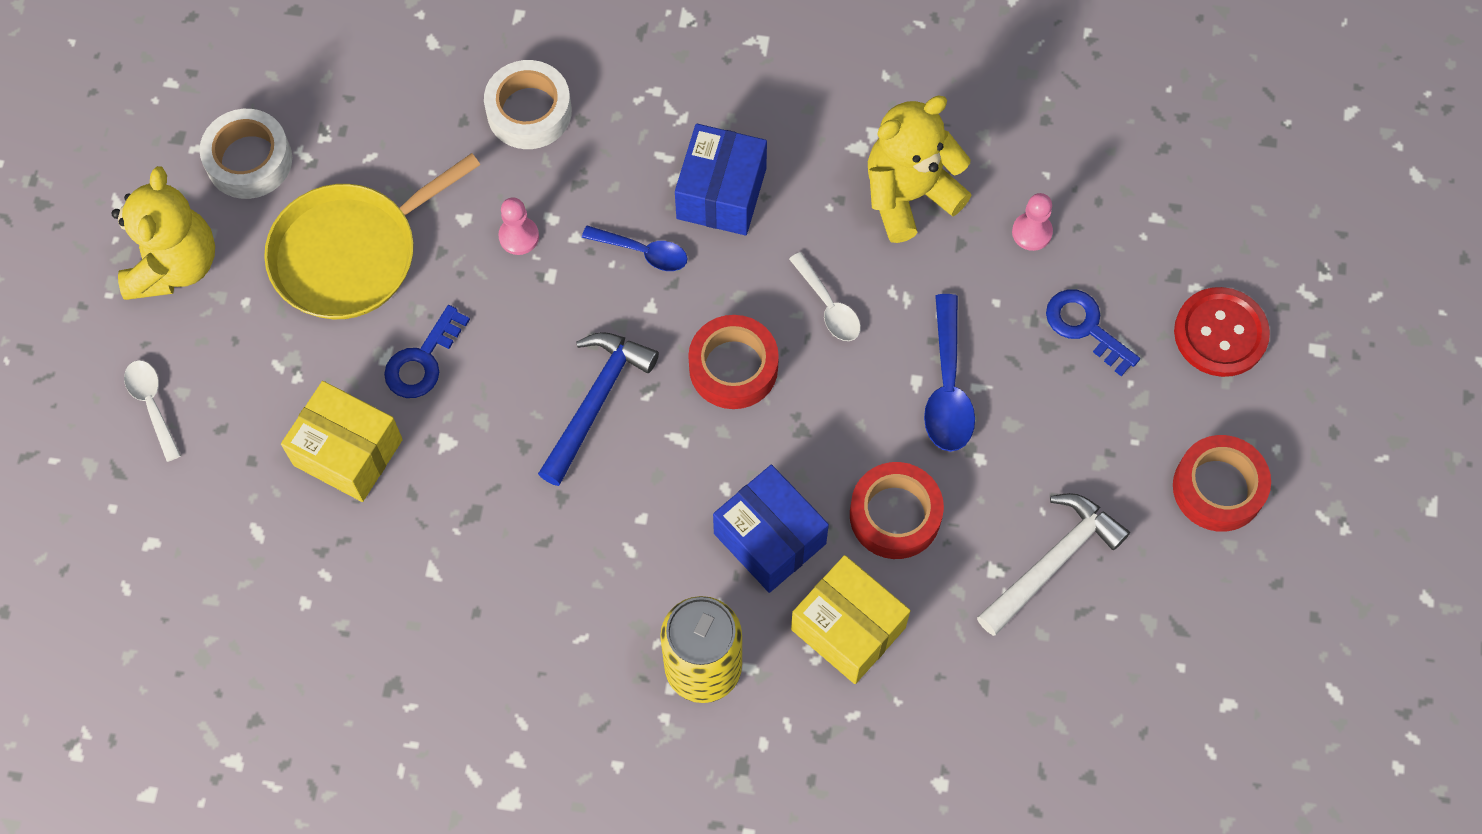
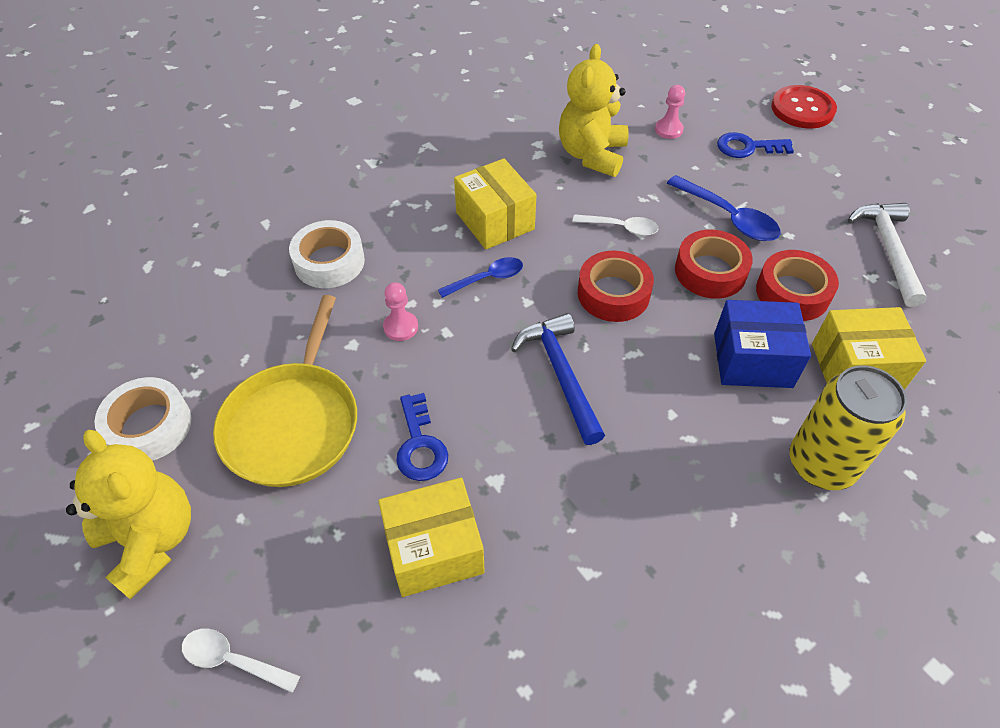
camera: 45 degrees left, 15 degrees down
blue box [675,124,767,235] -> yellow box [454,158,536,249]
red tape [1173,435,1271,532] -> red tape moved to [675,230,753,299]

